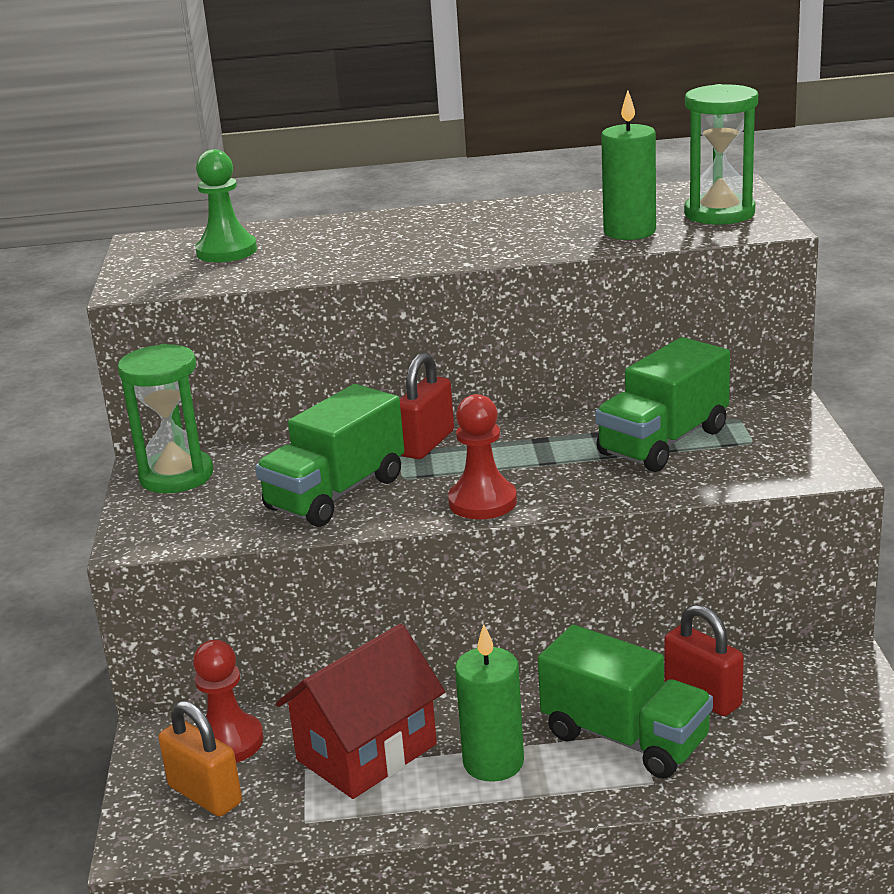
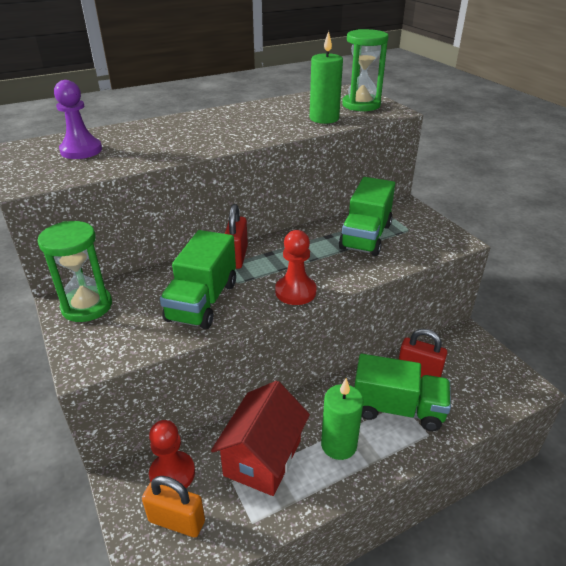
camera: 25 degrees left, 10 degrees up
green pawn [195,149,257,262] -> purple pawn [54,80,102,159]

